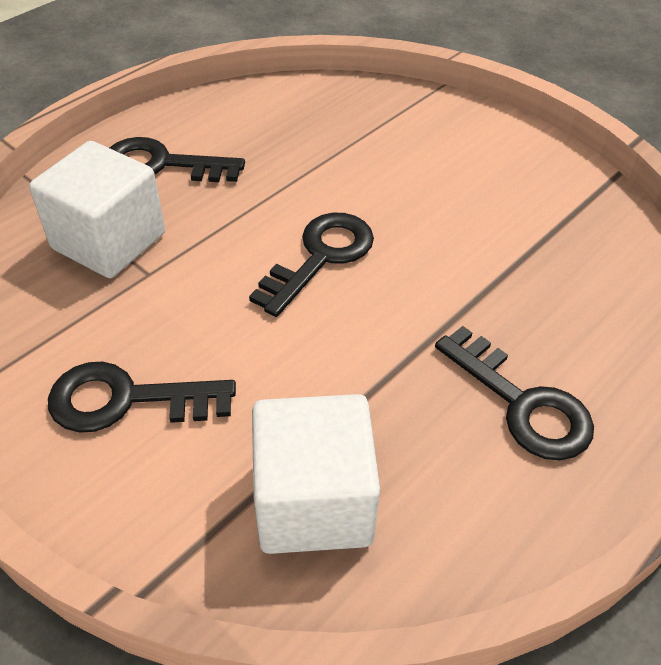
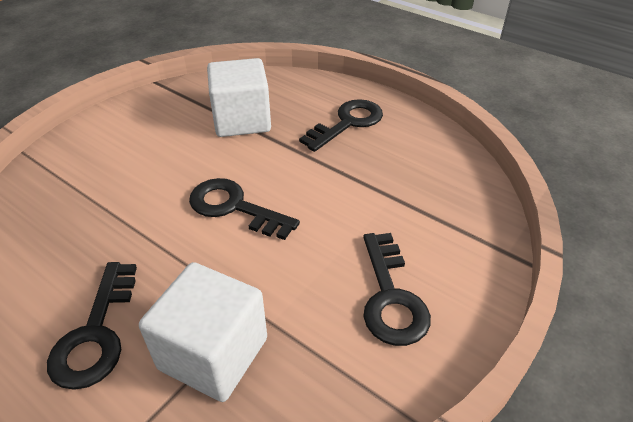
camera: 95 degrees left, 5 degrees down
white cube [252,394,380,554] -> white cube moved to [207,58,271,137]

